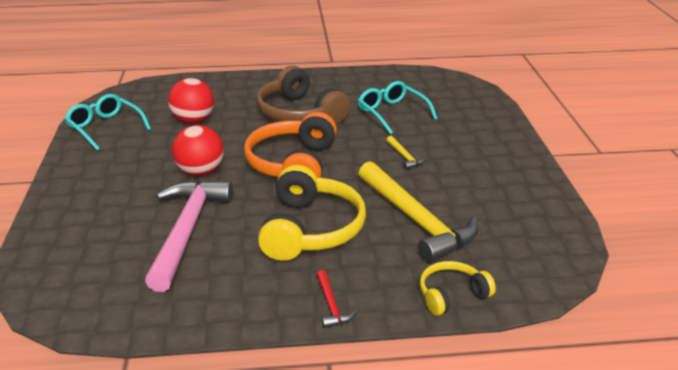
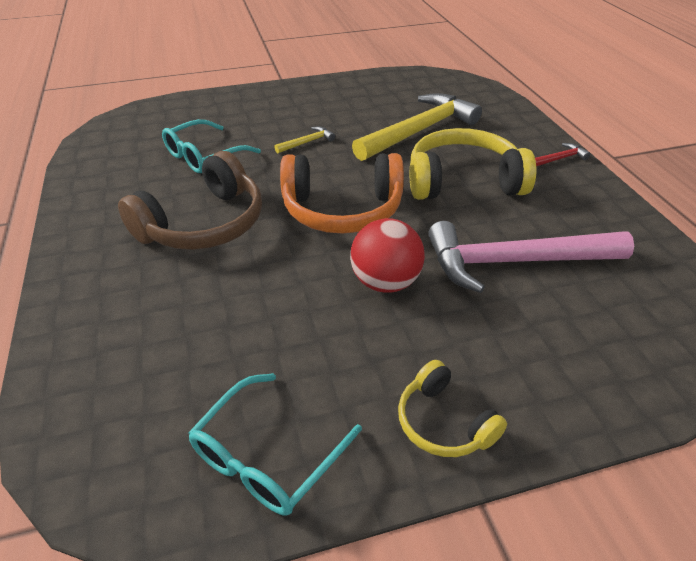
camera: 100 degrees left, 10 degrees up
red ball [168,78,214,124] -> none
yellow headphones [420,261,496,316] -> yellow headphones moved to [398,360,507,457]

